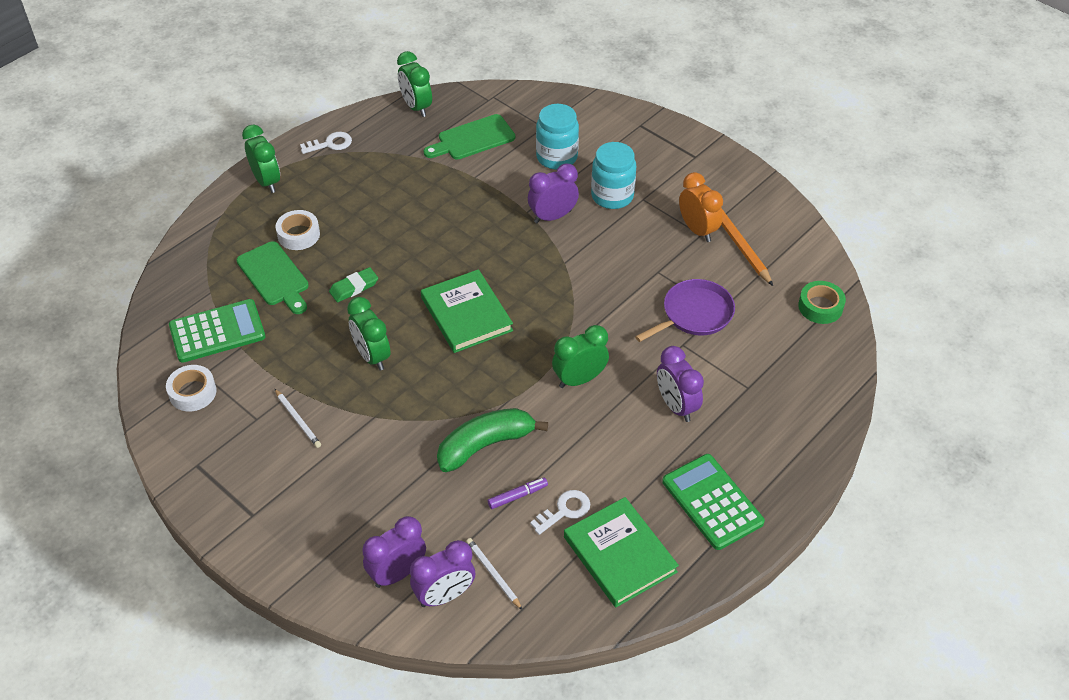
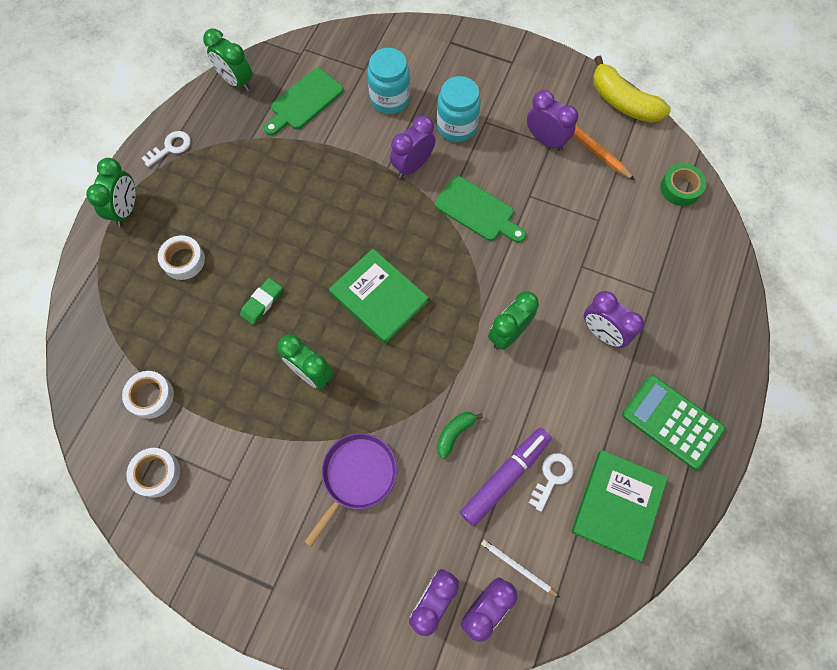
camera: 20 degrees left, 20 degrees up
green calculator [169,299,266,363] -> white tape [122,371,174,419]
green cutting board [236,241,309,314] -> green cutting board moved to [435,176,526,243]
green clock [242,124,280,193] -> green clock turned 60 degrees clockwise [86,158,136,227]
white pencil [275,389,321,448] -> none
green banana [437,408,548,472] -> green banana [437,412,483,459], size x0.53
purple marker [488,477,548,509] -> purple marker [460,428,552,527], size x1.98
green book [564,497,679,607] -> green book turned 75 degrees clockwise [571,450,668,562]
purple pan [635,279,735,342] -> purple pan moved to [304,433,397,547]
orange clock [679,172,723,242] -> purple clock [527,90,578,151]
none -> yellow banana [593,55,671,123]

